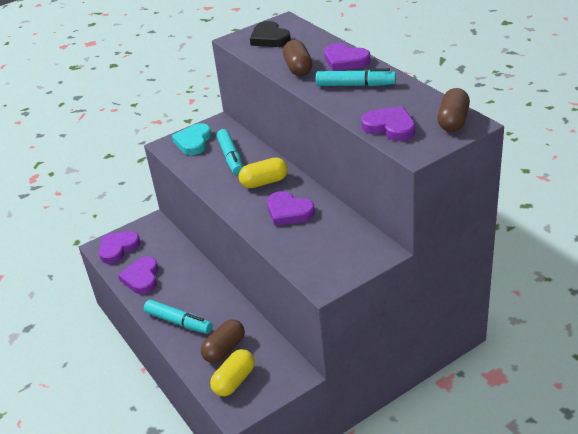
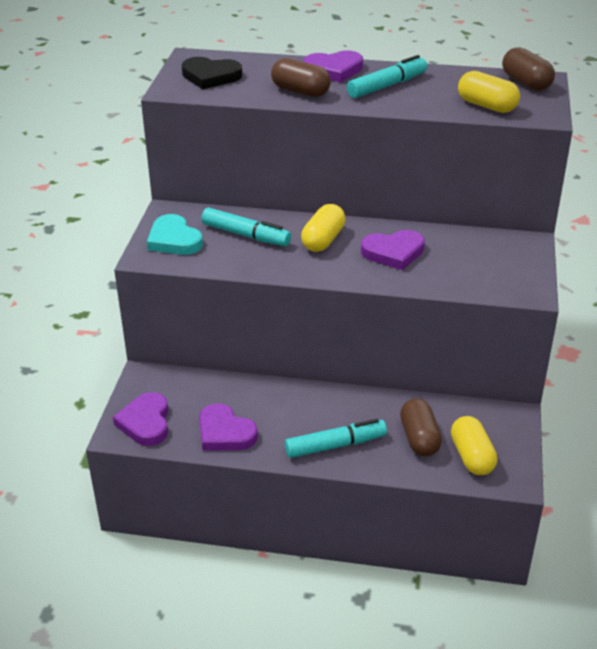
camera: 50 degrees left, 0 degrees up
purple heart [361,106,415,141] -> yellow capsule [458,71,520,113]

